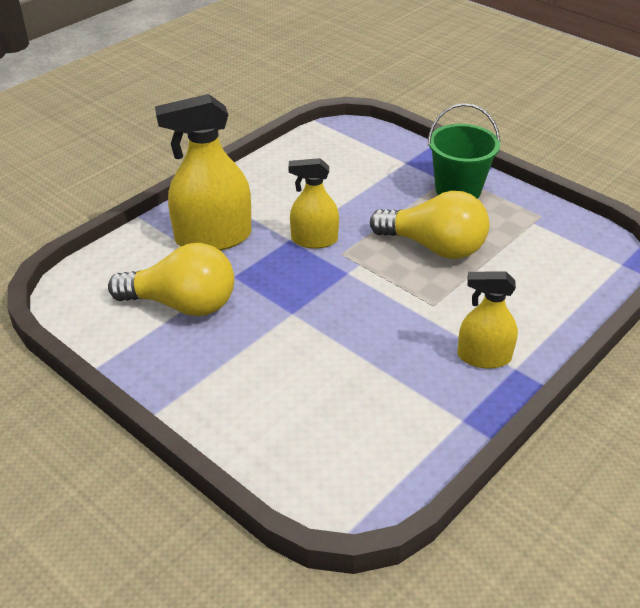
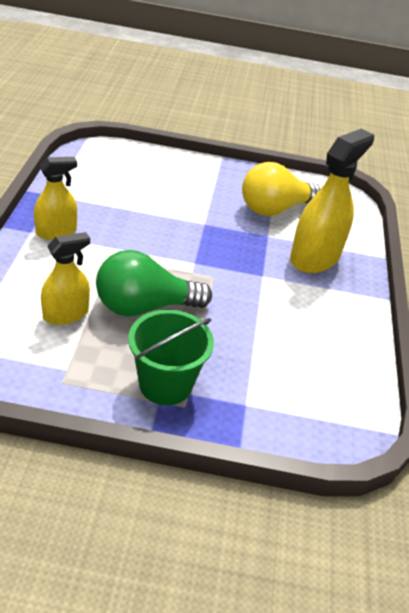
camera: 140 degrees right, 0 degrees up
yellow spray bottle [288,158,339,249] -> yellow spray bottle moved to [41,232,90,325]
yellow light bulb [370,191,489,259] -> green light bulb [96,250,212,316]

